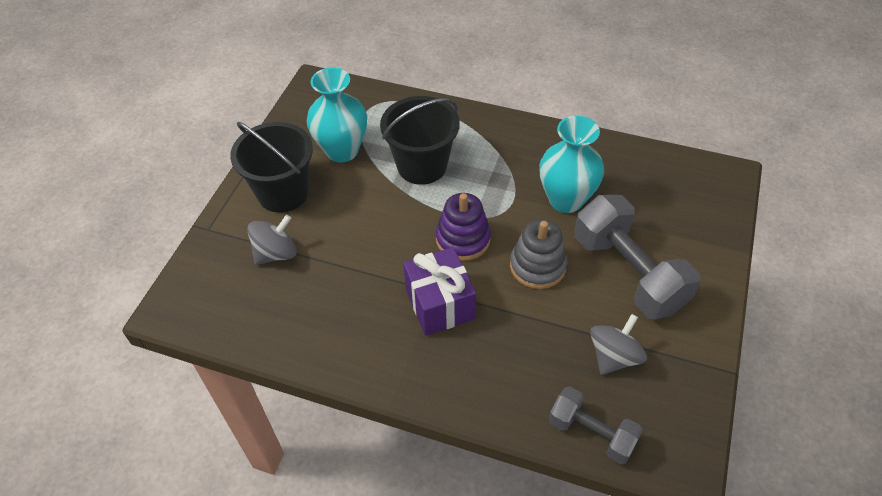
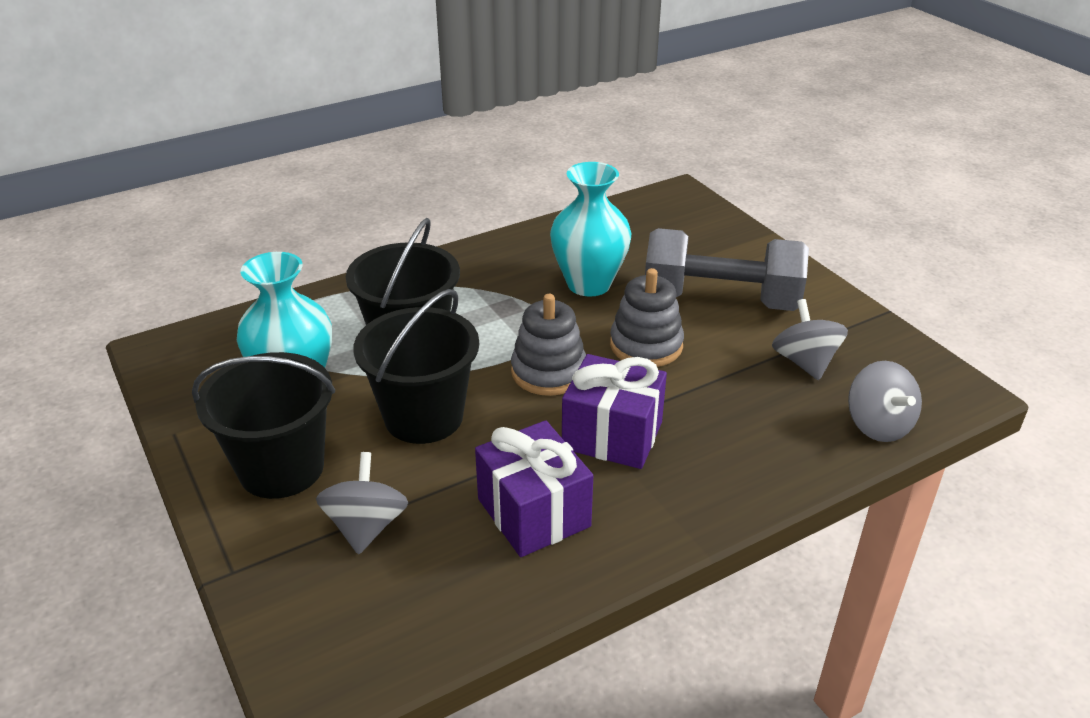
camera: 50 degrees left, 15 degrees down
purple stacking toy [436,193,491,261] -> grey stacking toy [511,294,586,396]
grey dumbbell [549,387,643,465] -> grey spinning top [848,361,922,442]
none -> black bucket [353,289,479,444]
none -> purple gift [475,420,593,557]

